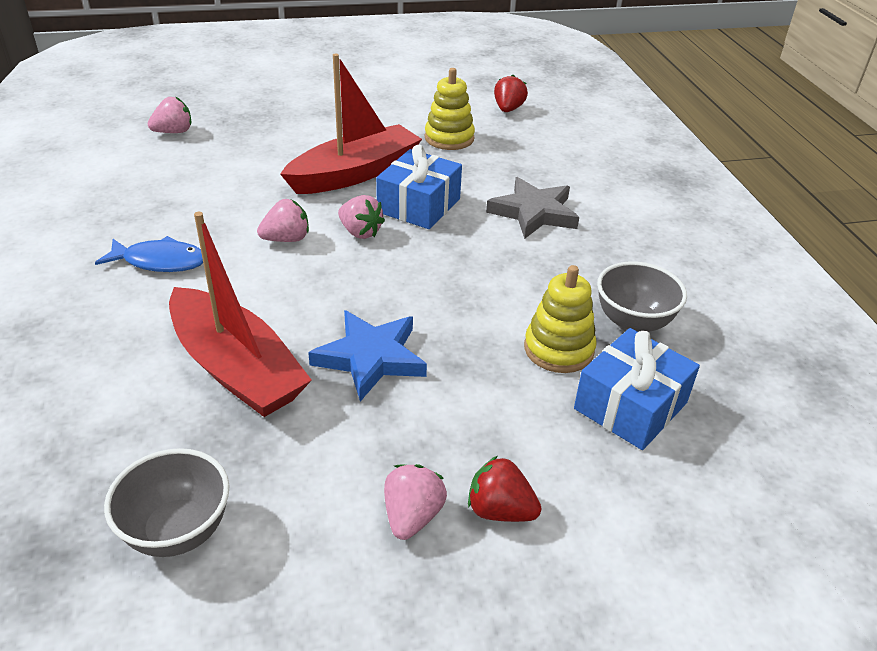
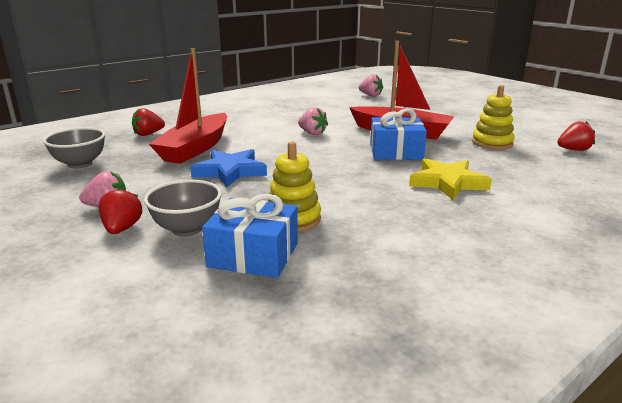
camera: 65 degrees right, 15 degrees down
blue fish [95,236,203,272] -> none
pink strawberry [338,195,385,239] -> none
grey star [486,177,579,239] -> yellow star [409,158,492,200]
grey bowl [597,261,687,332] -> grey bowl moved to [144,180,222,237]
none -> red strawberry [132,108,165,136]

